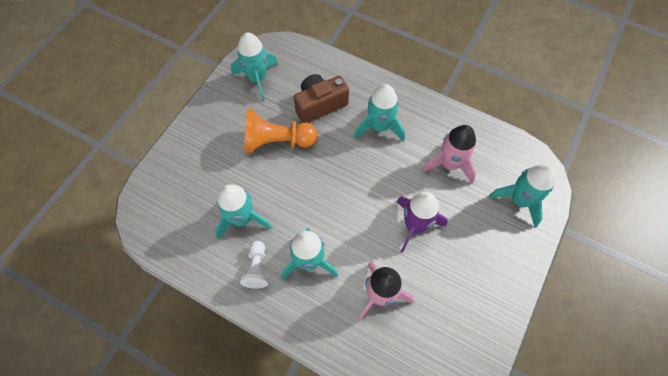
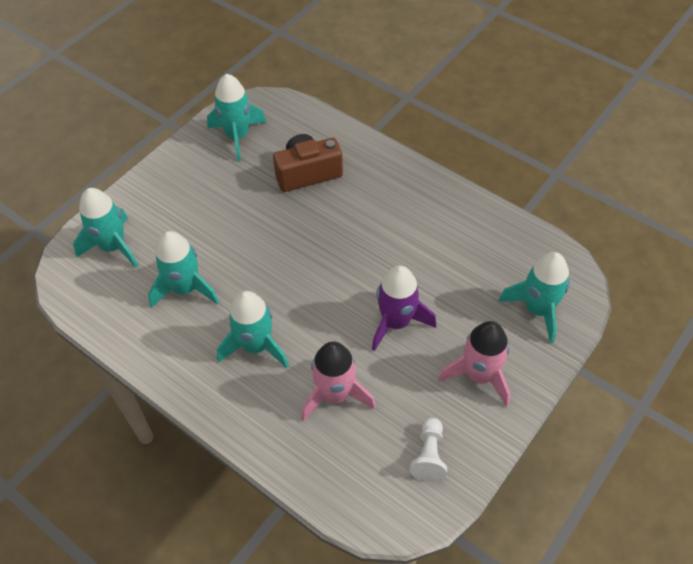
camera: 10 degrees right, 10 degrees down
white pawn [240,241,268,289] -> white pawn moved to [410,418,447,482]
orange pawn [244,110,318,153] -> none
turquoise rocket [354,84,405,141] -> turquoise rocket moved to [73,188,138,268]
pink rocket [422,125,476,184] -> pink rocket moved to [438,321,511,407]

